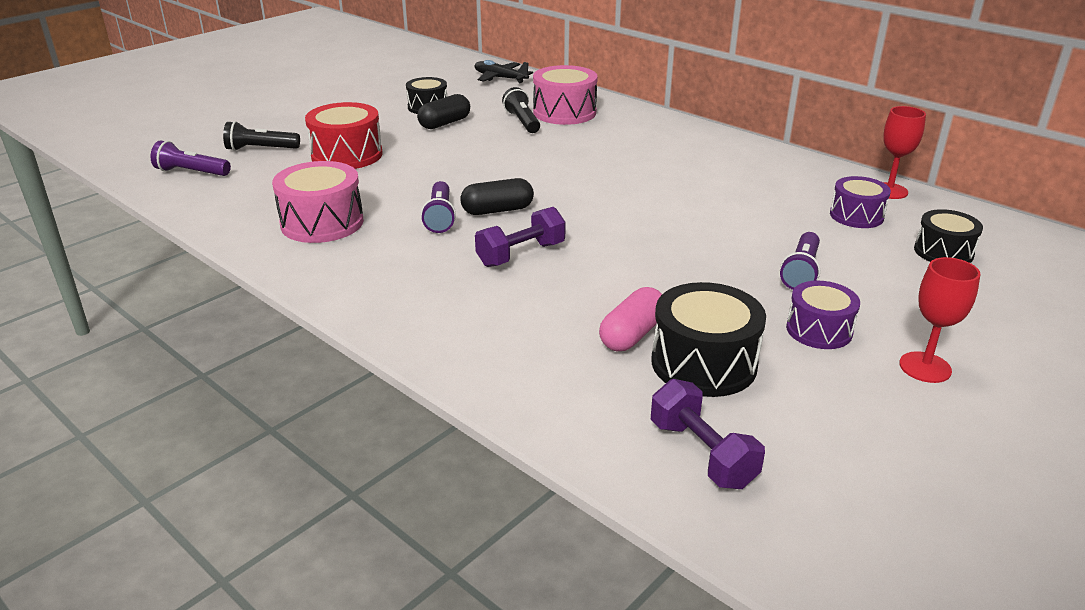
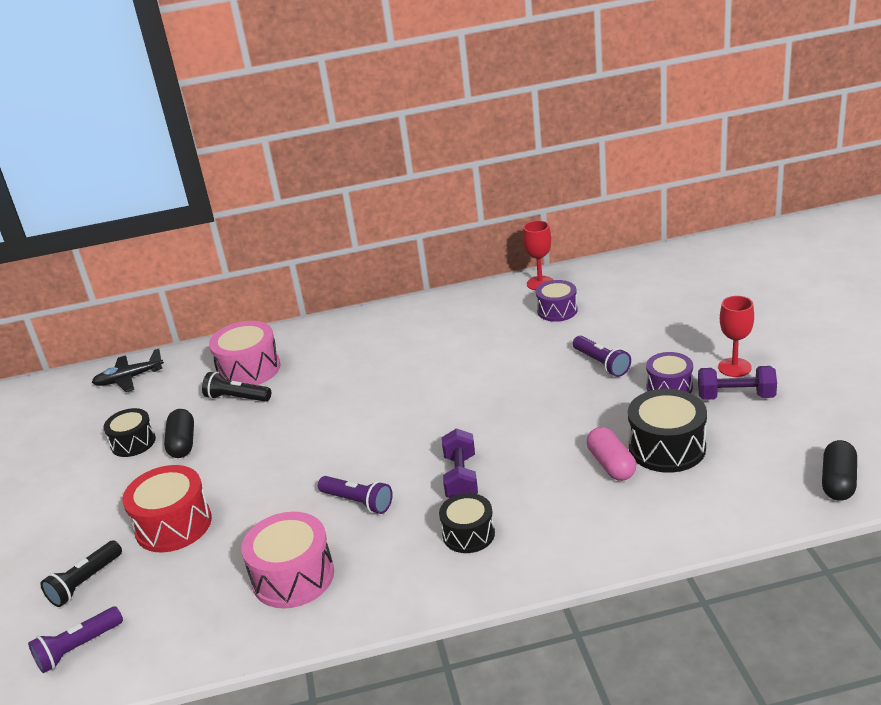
camera: 50 degrees left, 0 degrees up
black capsule [460,178,534,215] -> black capsule moved to [822,440,857,501]
purple dumbbell [651,379,765,489] -> purple dumbbell moved to [698,366,777,400]
black drum [914,209,983,263] -> black drum moved to [439,493,495,553]

